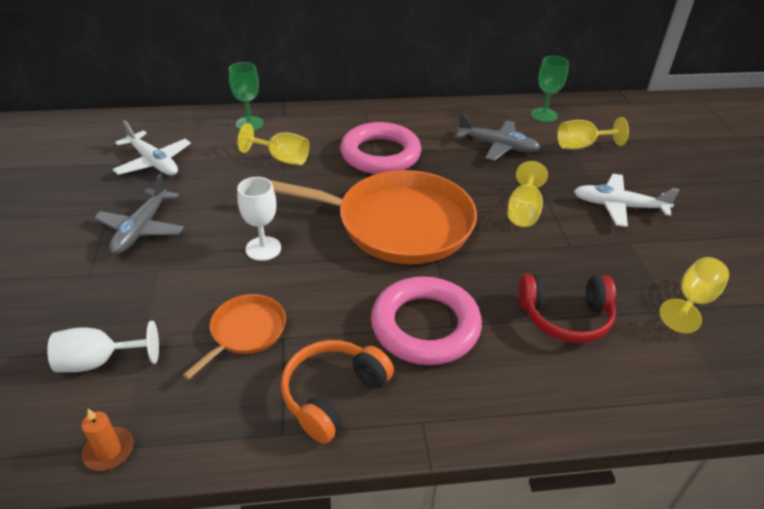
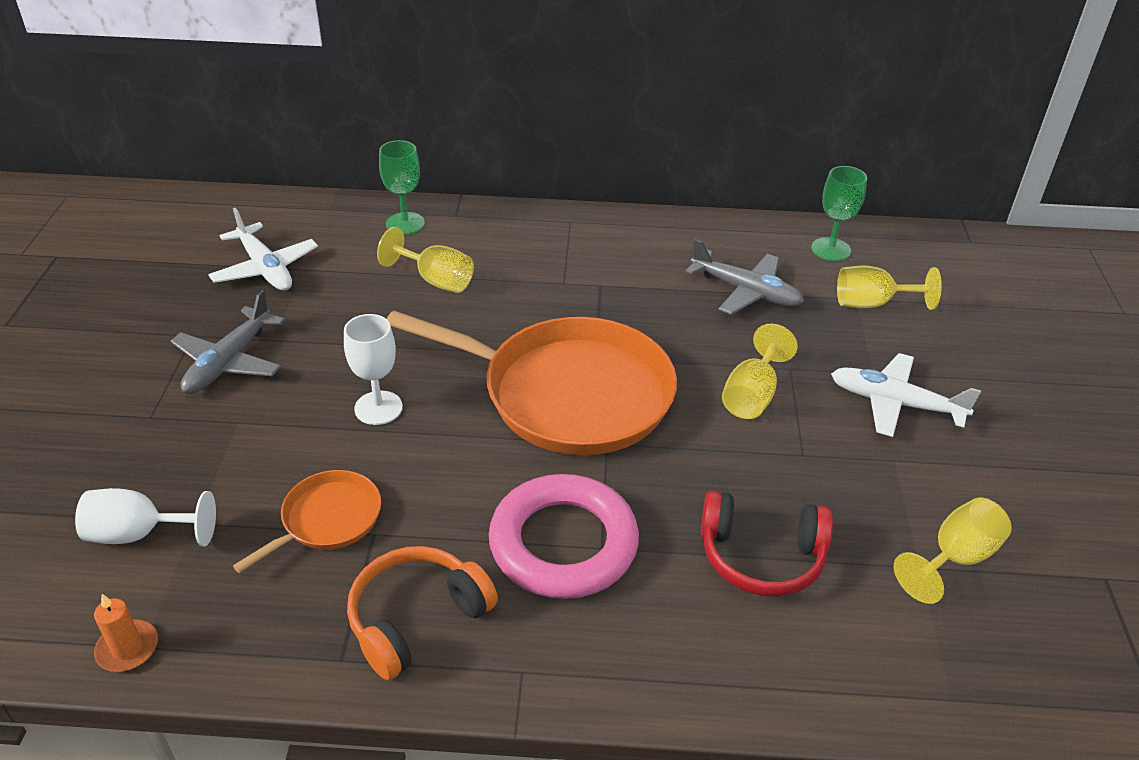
camera: 10 degrees right, 0 degrees up
pink ring [340,122,421,174] -> none

